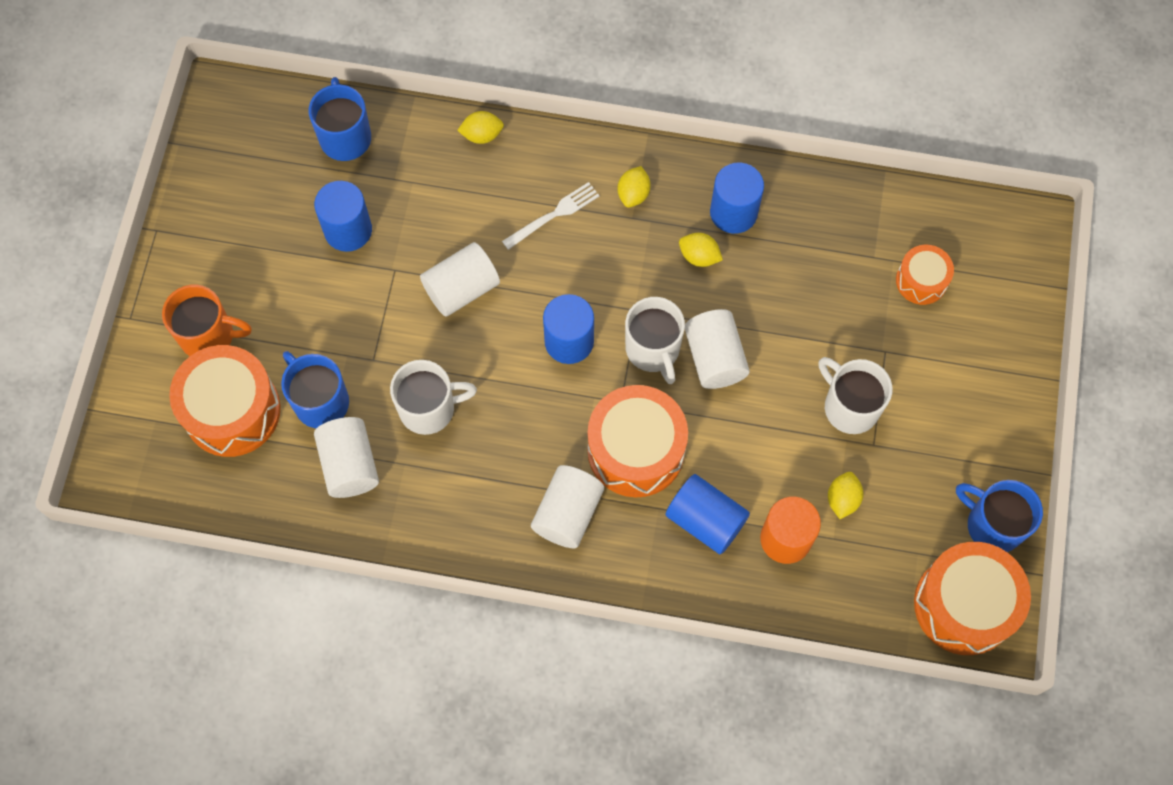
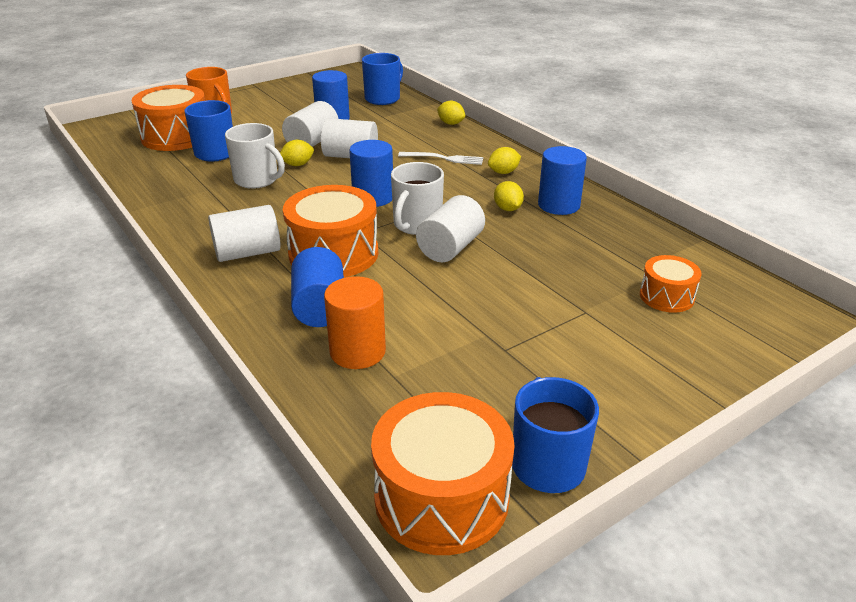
camera: 45 degrees right, 35 degrees down
white cylinder [314,417,379,498] -> white cylinder moved to [282,101,339,147]
white mug [819,357,892,434] -> none
yellow lemon [828,472,864,519] -> yellow lemon moved to [280,140,314,166]

